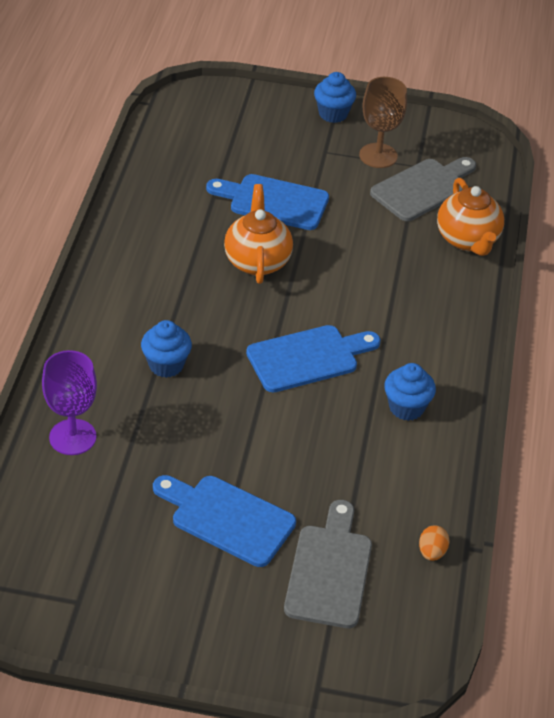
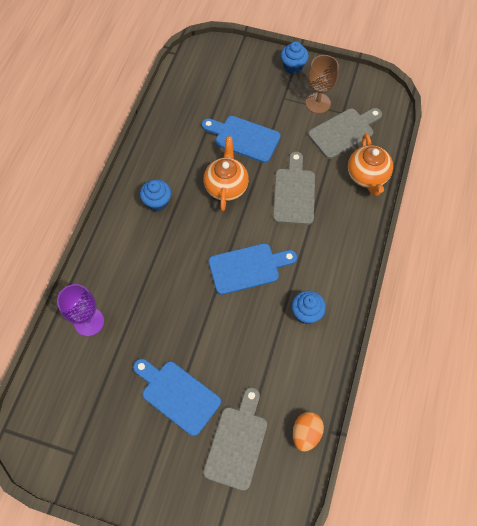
camera: 10 degrees right, 20 degrees up
blue cupcake [141,320,192,378] -> blue cupcake moved to [140,179,171,212]
orange egg [419,525,450,561] -> orange egg [293,412,324,452], size x1.51
none -> grey cutting board [273,151,315,225]

